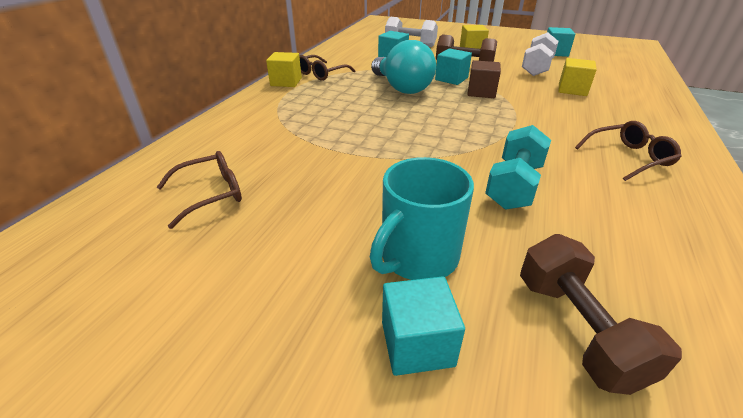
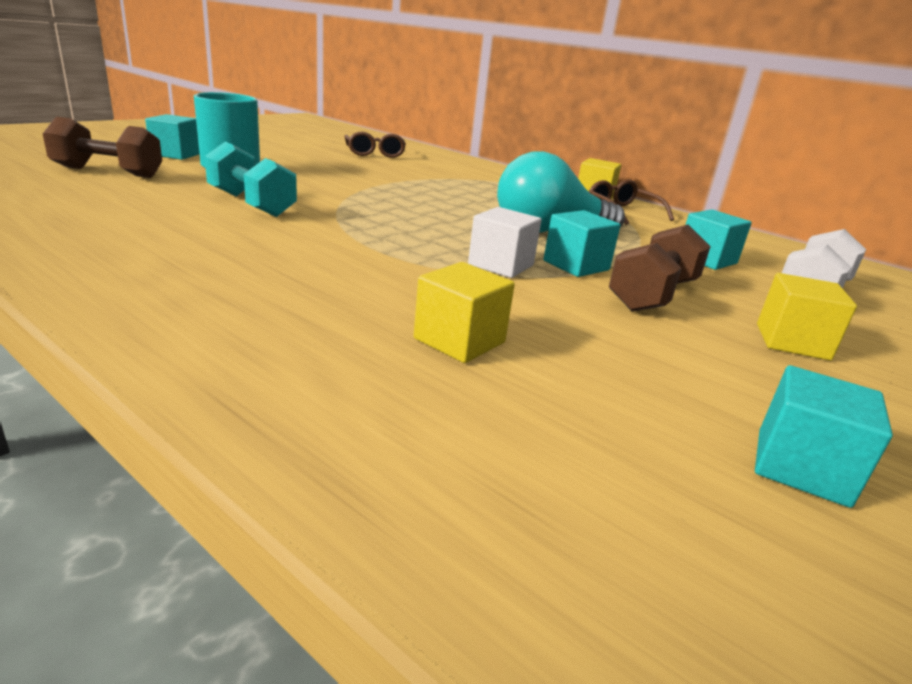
camera: 105 degrees right, 10 degrees down
brown cube [467,60,501,98] -> white cube [468,207,542,278]
white dumbbell [522,32,559,76] -> none
brown glasses [575,121,682,181] -> none

